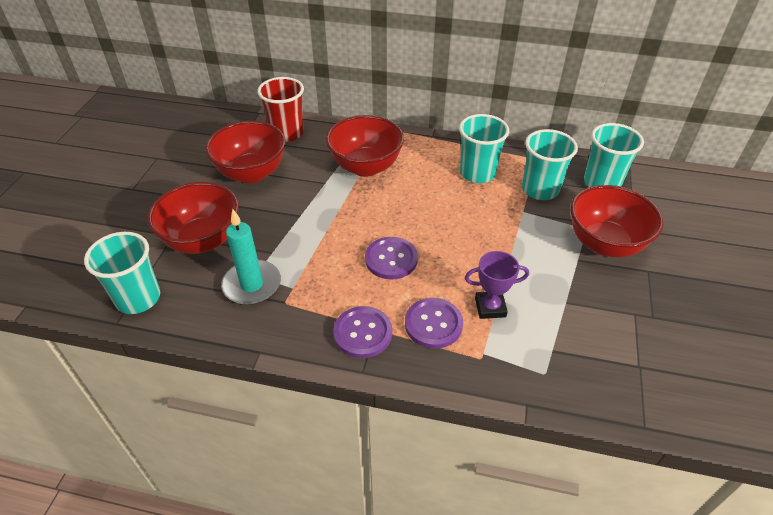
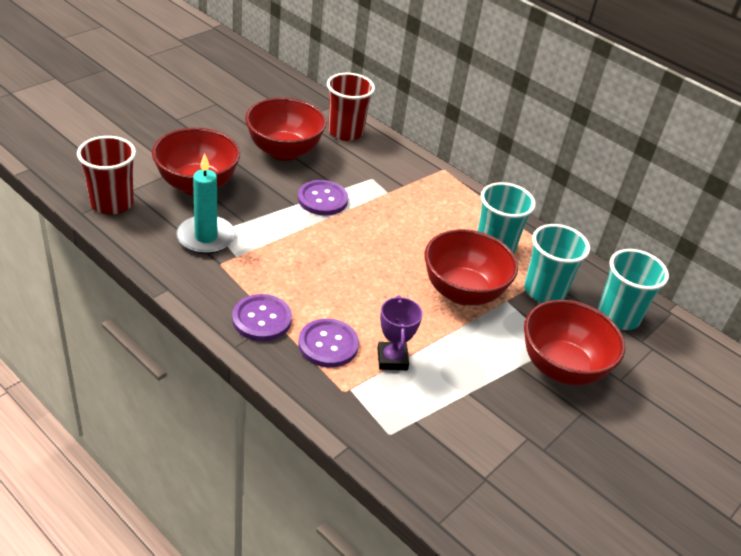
camera: 25 degrees right, 5 degrees down
turquoise cup [84,232,160,314] -> red cup [77,136,136,215]
red bowl [326,115,404,177] -> red bowl moved to [425,229,518,305]
purple button [365,237,418,280] -> purple button moved to [298,180,348,216]
purple trophy [465,251,529,319] -> purple trophy turned 60 degrees clockwise [377,295,423,370]

